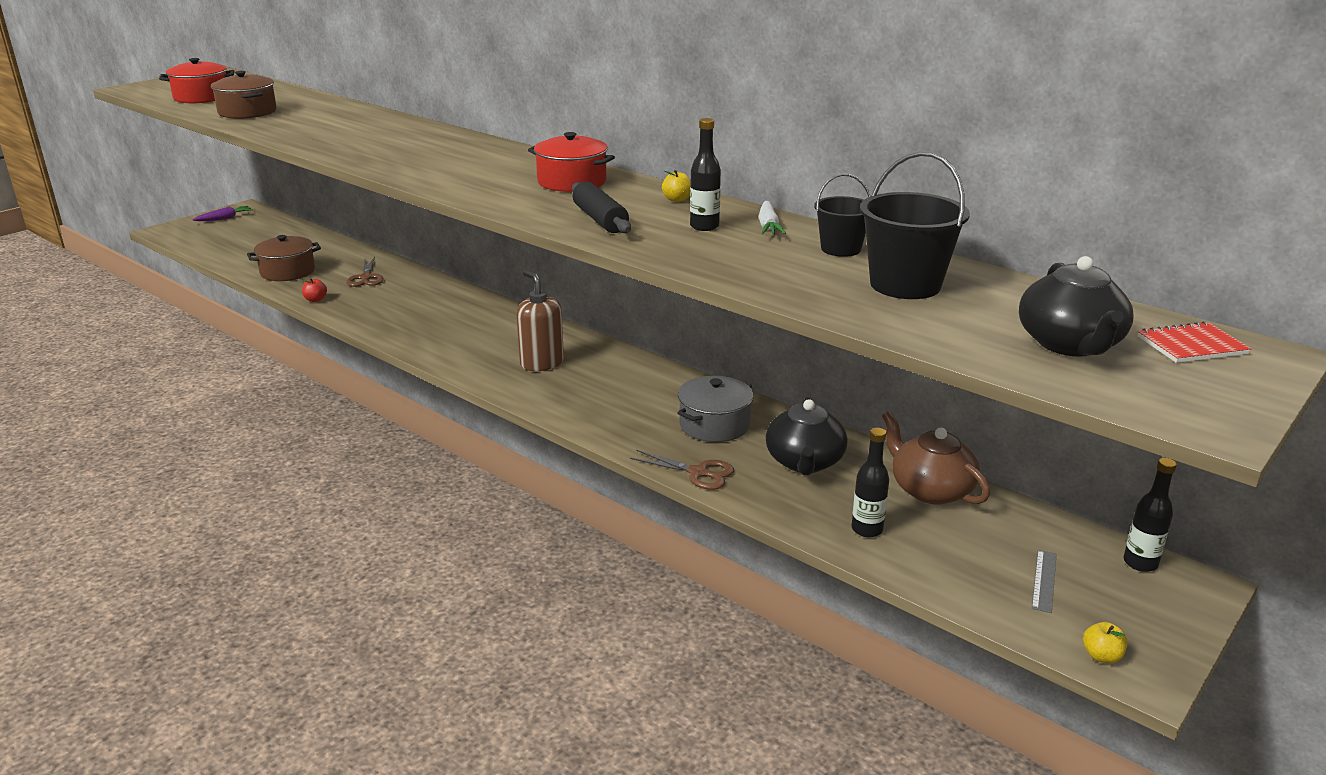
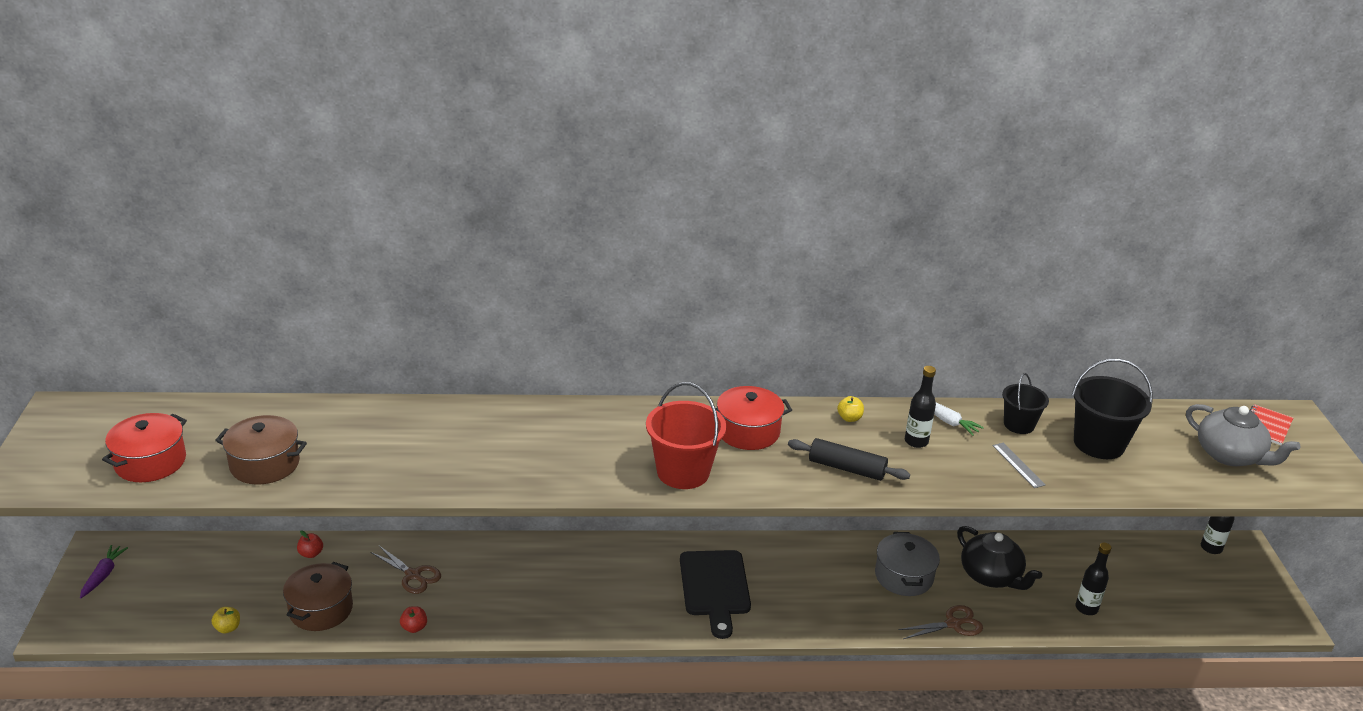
camera: 45 degrees left, 5 degrees up
brown soap dispenser [516,270,564,371] -> black cutting board [680,550,751,639]
brown teapot [882,411,990,505] -> none
black teapot [1019,256,1134,357] -> grey teapot [1186,404,1300,466]
grey ruler [1032,550,1057,613] -> grey ruler moved to [993,443,1046,488]
yellow apple [1083,622,1128,663] -> yellow apple moved to [211,607,240,633]
none -> red apple [297,530,323,558]
none -> red bucket [646,382,726,489]

